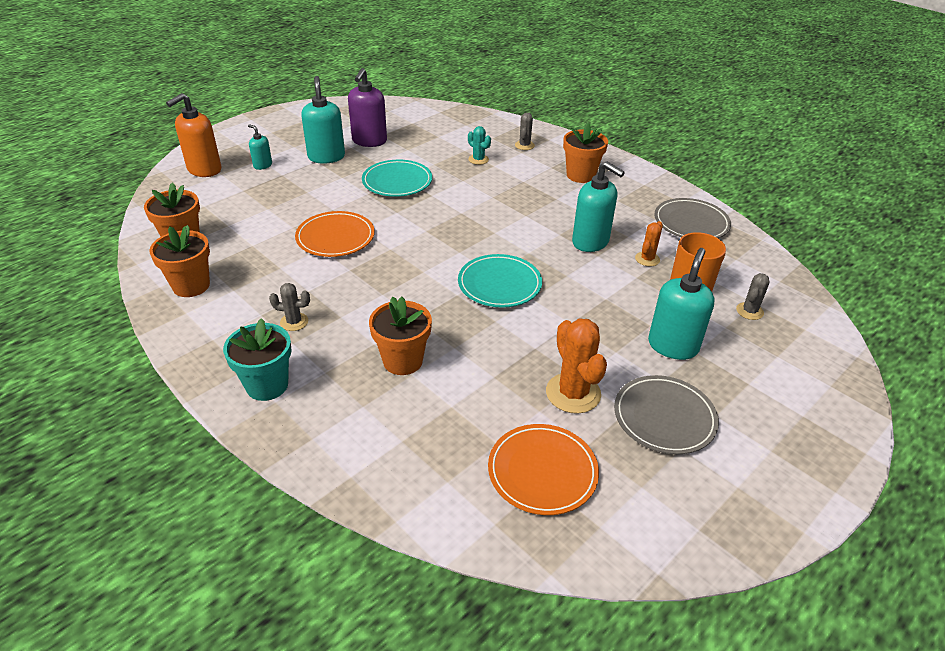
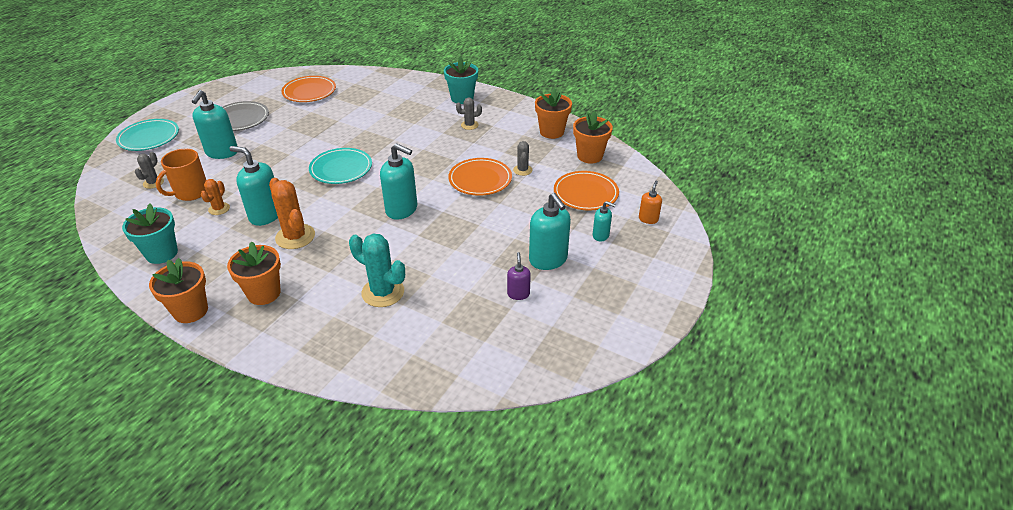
camera: 165 degrees right, 0 degrees up
orange soap dispenser [166,93,221,177] -> orange soap dispenser [639,180,662,224], size x0.53
purple soap dispenser [348,68,387,147] -> purple soap dispenser [507,252,531,300], size x0.53
turquoise plate [362,160,432,197] -> turquoise plate moved to [116,119,179,151]
orange flower pot [369,296,432,375] -> orange flower pot moved to [149,258,208,323]
turquoise cactus [468,126,491,165] -> turquoise cactus [349,233,405,307], size x1.80
grey cactus [515,112,535,150] -> grey cactus moved to [513,141,532,176]
orange cactus [546,318,607,414] -> orange cactus moved to [269,178,315,249]
grey plate [654,198,731,238] -> turquoise flower pot [122,204,178,264]
none -> turquoise soap dispenser [380,143,417,220]
none -> orange plate [554,171,619,211]

